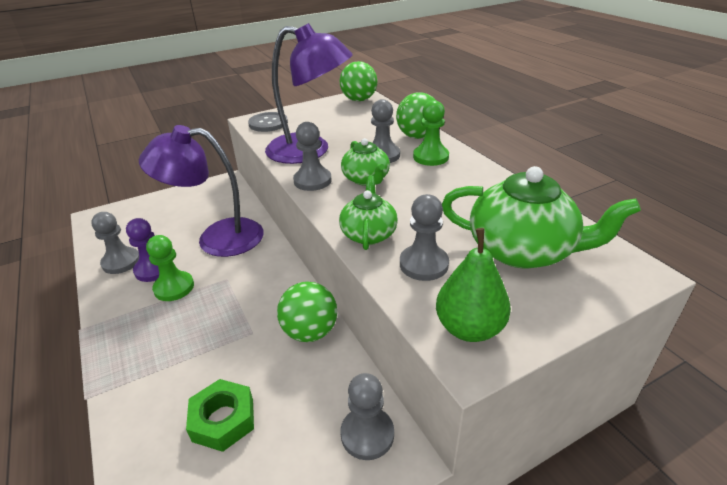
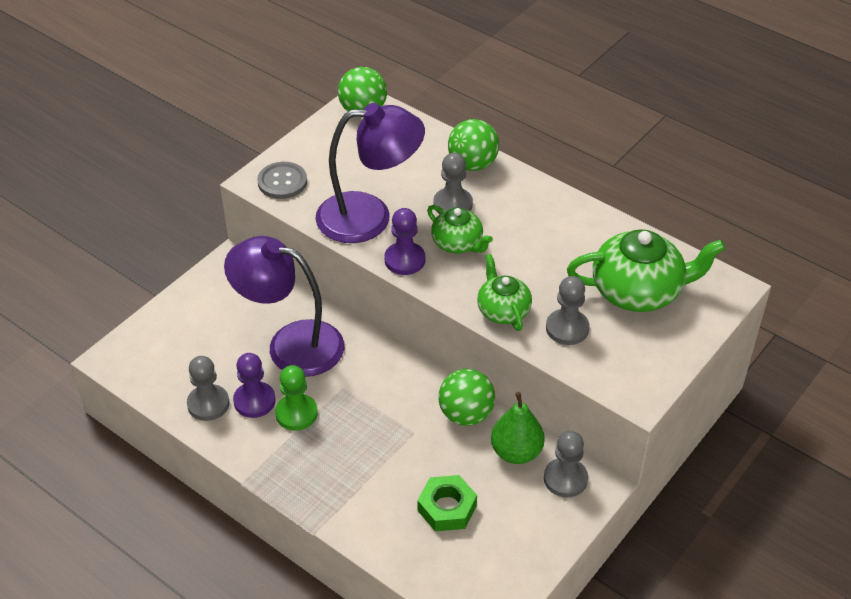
camera: 25 degrees left, 10 degrees up
purple lamp [139,125,264,257] -> purple lamp turned 45 degrees clockwise [224,236,344,377]
grey pawn [293,122,332,191] -> purple pawn [384,208,425,275]
green pawn [413,100,449,166] -> none
green pear [436,228,511,342] -> green pear moved to [491,392,545,464]

